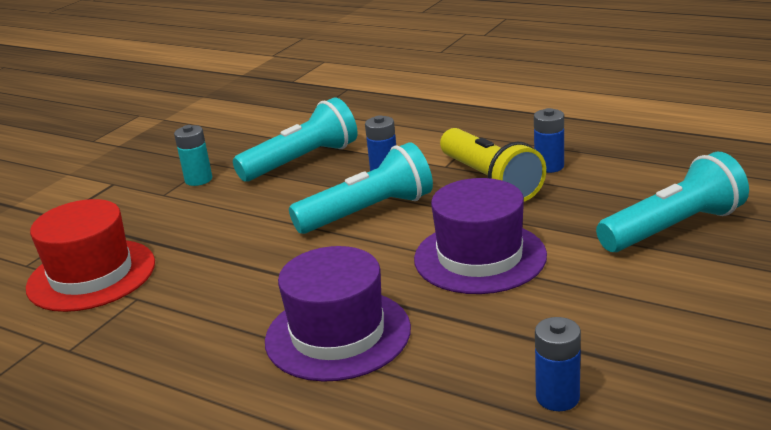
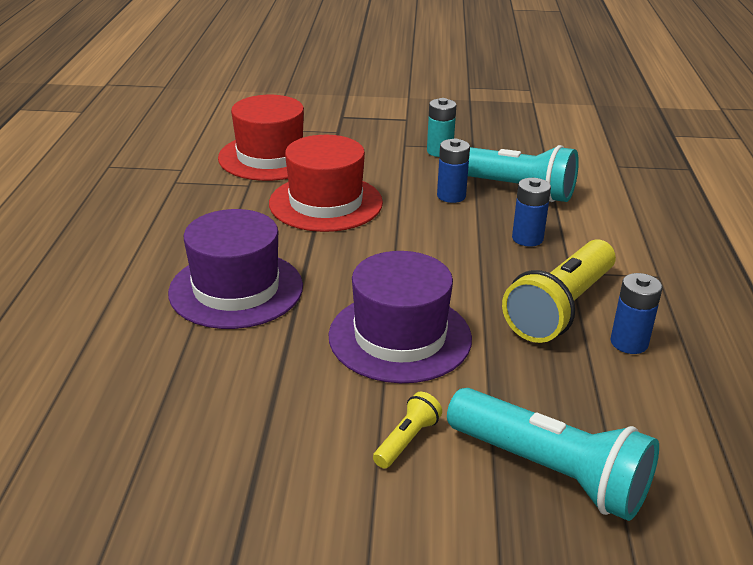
camera: 60 degrees right, 5 degrees up
turquoise flashlight [289,142,433,234] -> none
blue battery [535,317,581,411] -> blue battery moved to [437,139,470,203]
none -> red hat [269,135,383,232]
none -> yellow flashlight [373,392,442,469]

